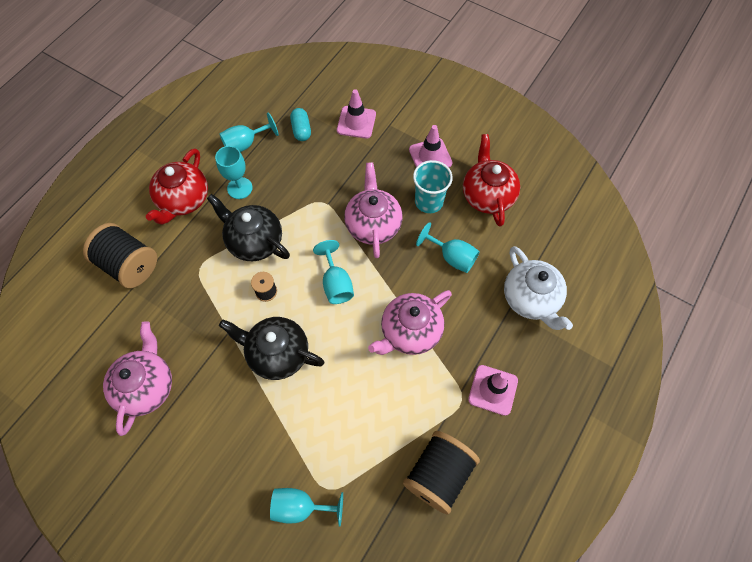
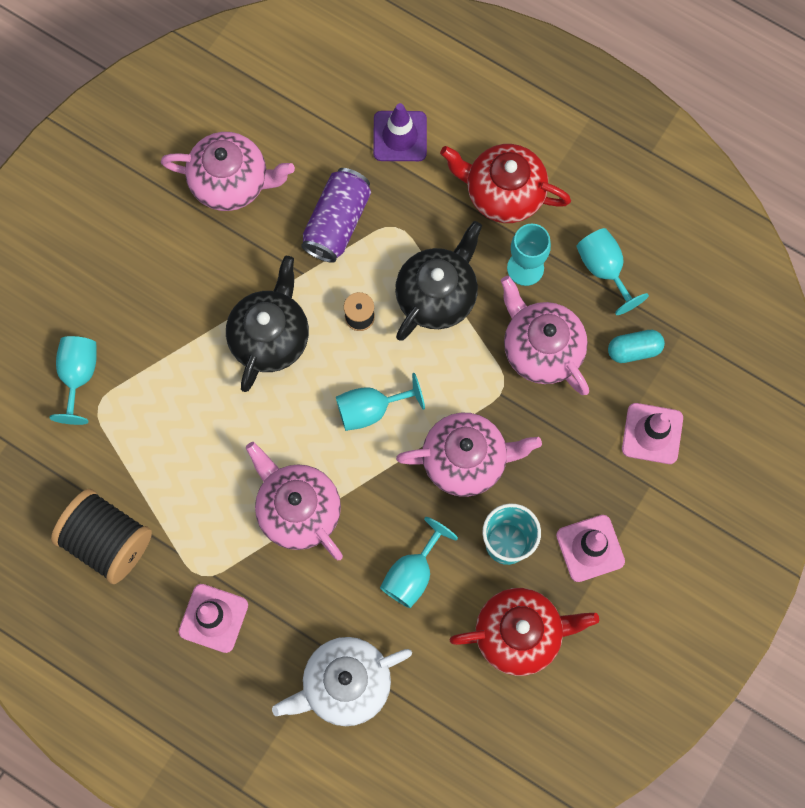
camera: 90 degrees right, 10 degrees up
black spool [83,223,157,288] -> purple traffic cone [373,103,427,161]
none -> purple can [301,168,371,263]
none -> pink teapot [501,276,589,395]

